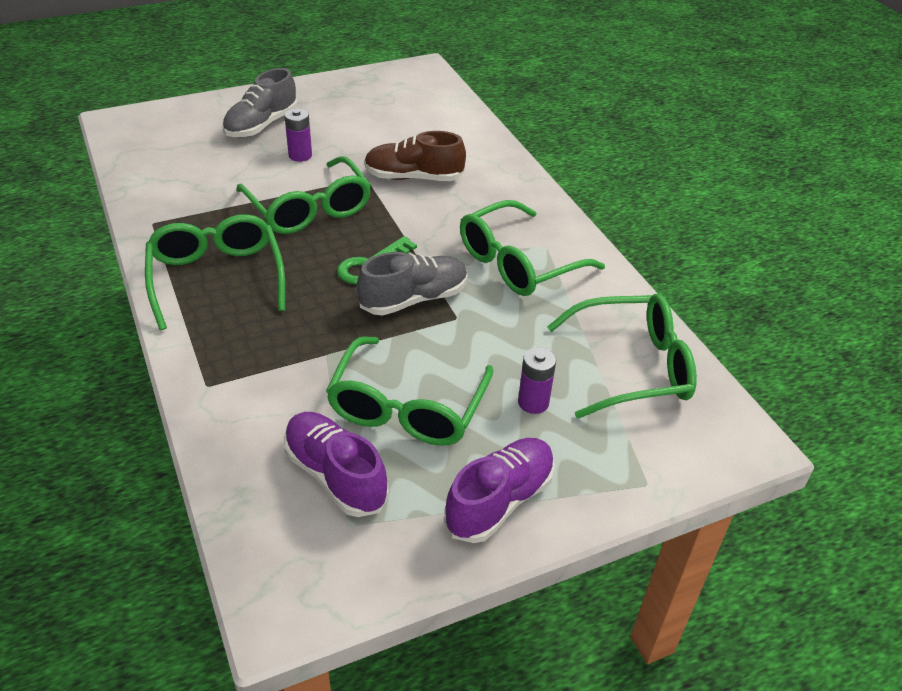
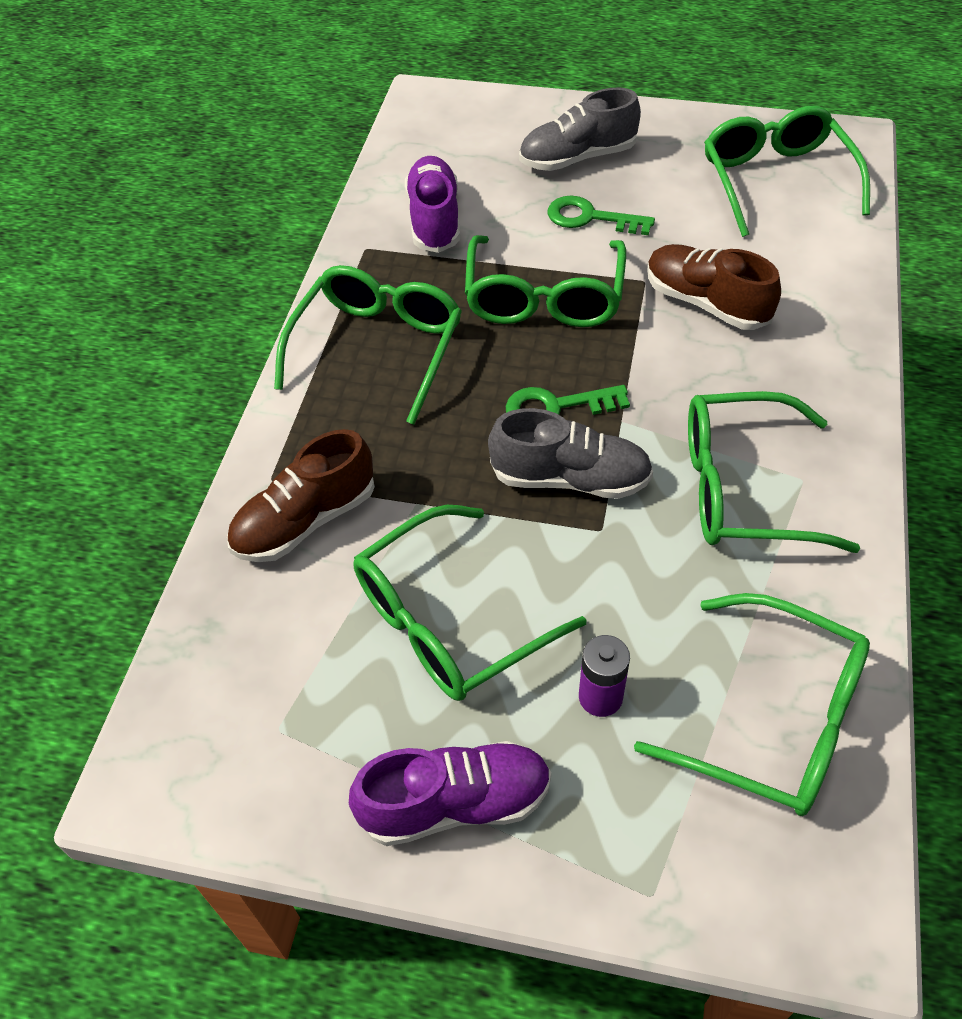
camera: 40 degrees right, 10 degrees up
purple battery [284,108,312,162] -> green key [548,196,655,235]
purple shoe [284,412,389,517] -> purple shoe moved to [405,156,460,253]
none -> brown shoe [227,429,375,562]
none -> green glasses [704,106,870,237]

